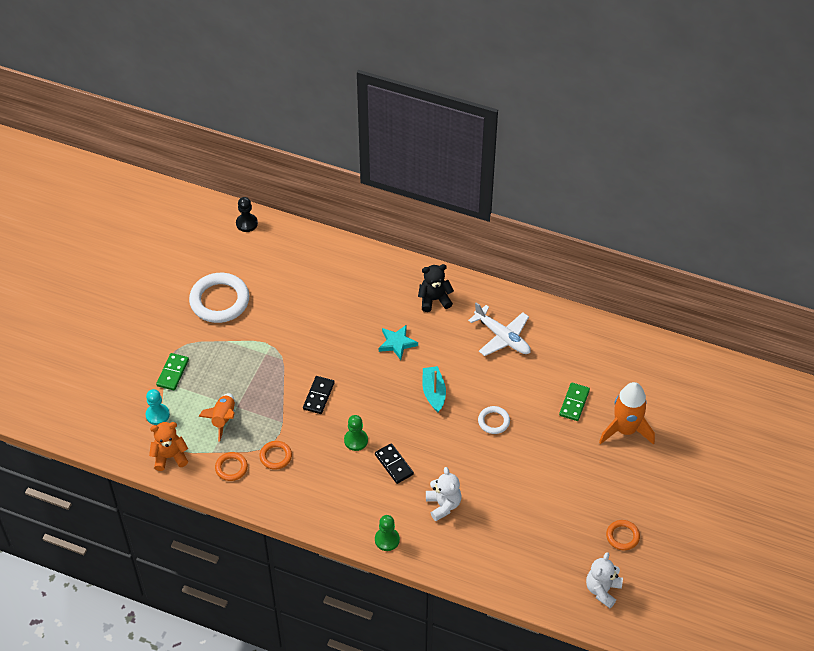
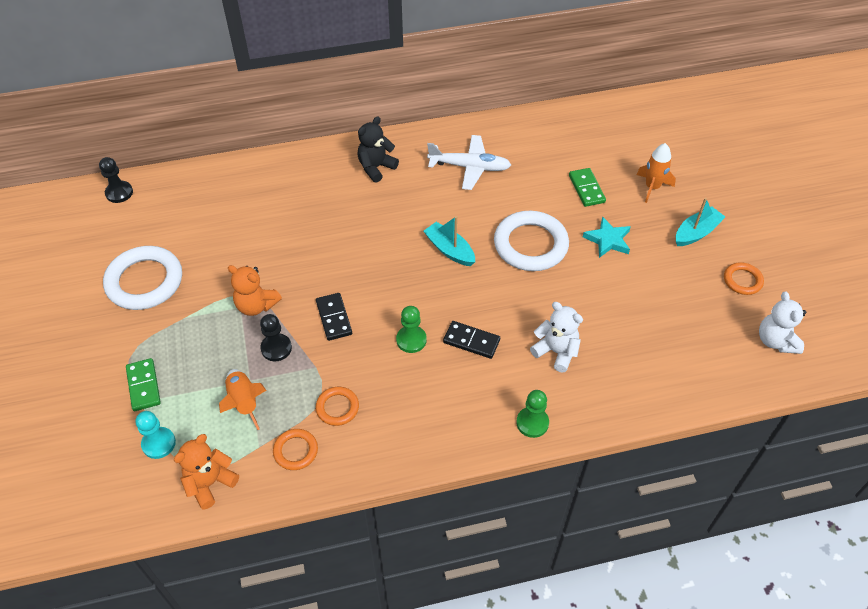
camera: 35 degrees left, 0 degrees up
turquoise star [379,325,418,360] -> turquoise star moved to [583,216,631,258]
white ring [478,406,510,434] -> white ring [494,211,569,271], size x1.97
orange rocket [599,382,655,445] -> orange rocket [637,143,676,203], size x0.64
none -> orange teddy bear [228,265,282,316]
none -> black pawn [260,314,292,361]
none -> turquoise boat [676,198,725,246]

